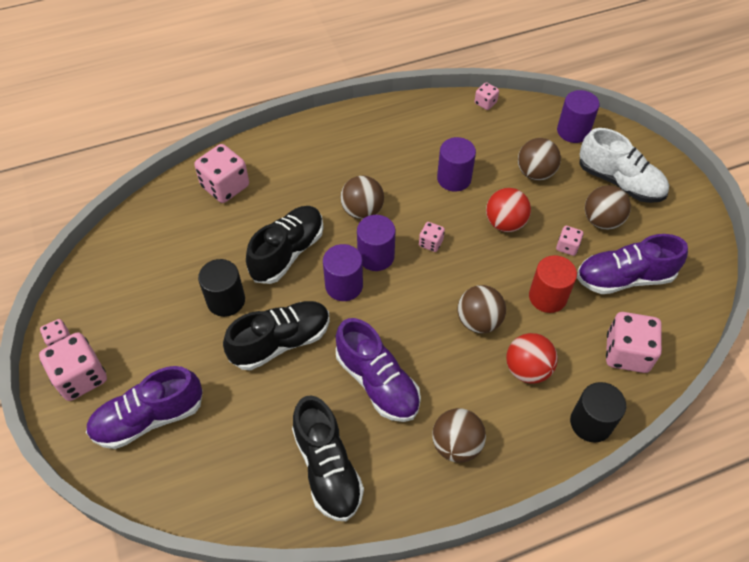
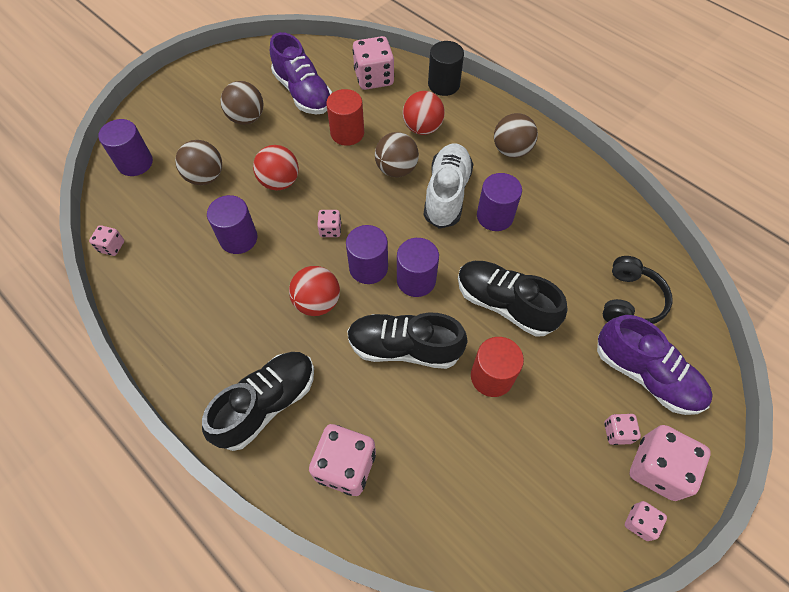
camera: 115 degrees left, 5 degrees up
black cylinder [198,259,245,317] -> red cylinder [471,337,524,397]
black shoe [292,395,364,521] -> black shoe moved to [202,352,314,451]
purple shoe [336,318,421,422] -> purple cylinder [477,173,522,231]
brown ball [340,176,384,220] -> red ball [289,266,340,316]
pink dice [556,226,583,256] -> pink dice moved to [604,414,641,445]
white shoe [579,128,669,203] -> white shoe moved to [424,143,474,229]
none -> black headphones [603,256,672,324]

